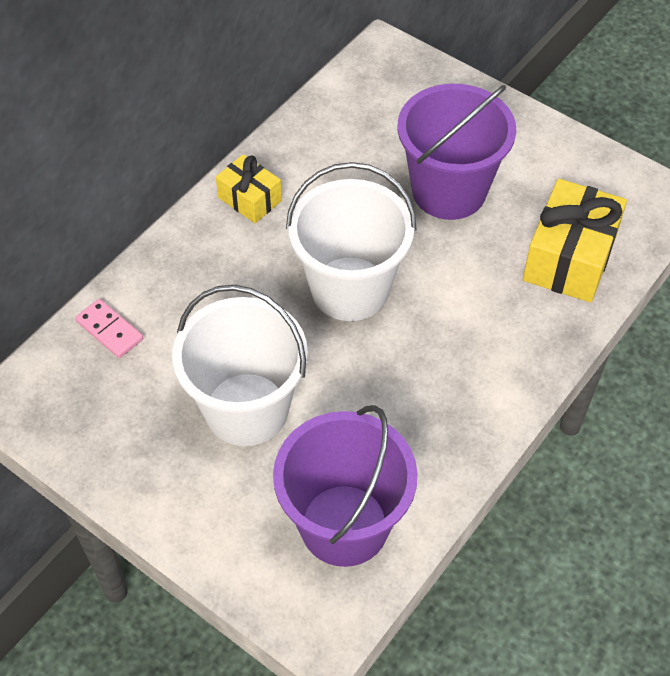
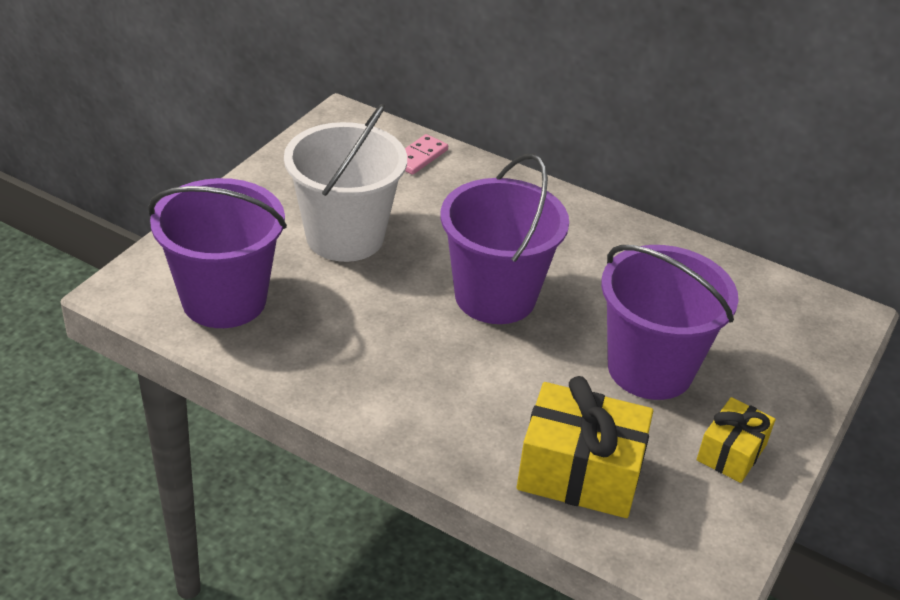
camera: 80 degrees right, 15 degrees down
yellow gift [216,154,282,223] -> yellow gift moved to [697,397,776,483]
white bucket [286,162,417,321] -> purple bucket [441,154,569,324]

